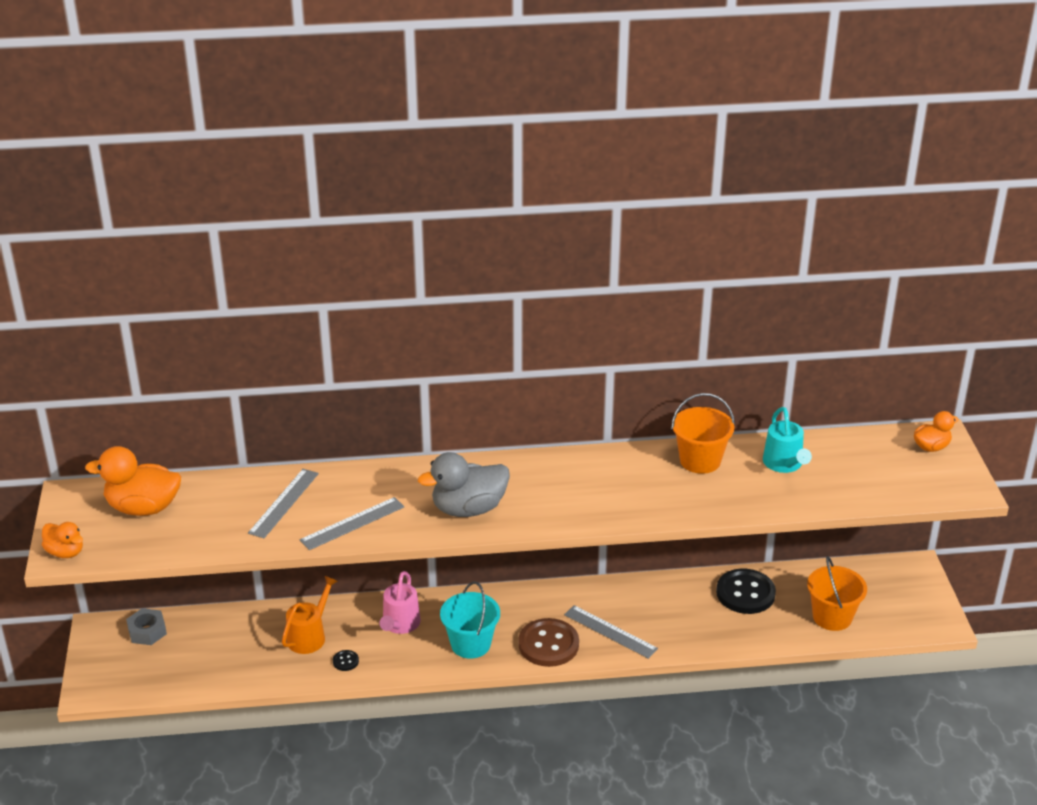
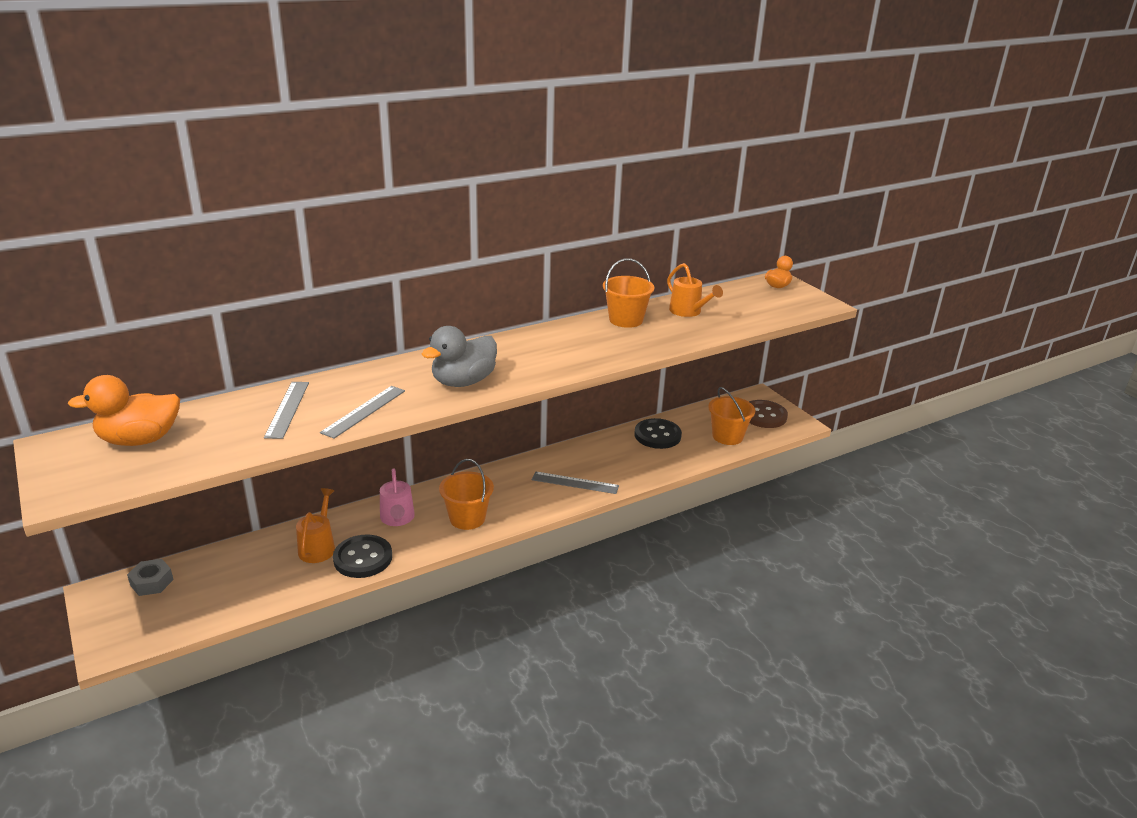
camera: 25 degrees left, 5 degrees down
orange duck [42,522,83,558] -> none
black button [333,650,359,671] -> black button [333,534,392,578], size x2.35
turquoise bucket [440,582,500,659] -> orange bucket [439,459,494,530]
brown button [518,618,579,667] -> brown button moved to [749,400,788,428]
turquoise watering can [763,407,812,473] -> orange watering can [667,263,723,317]

